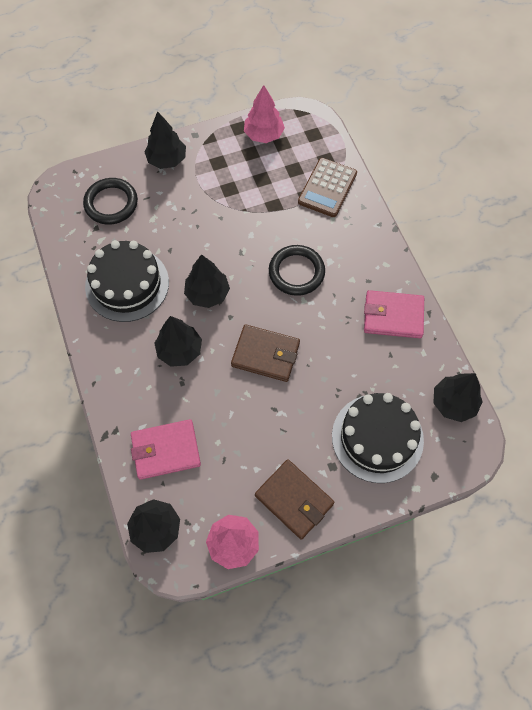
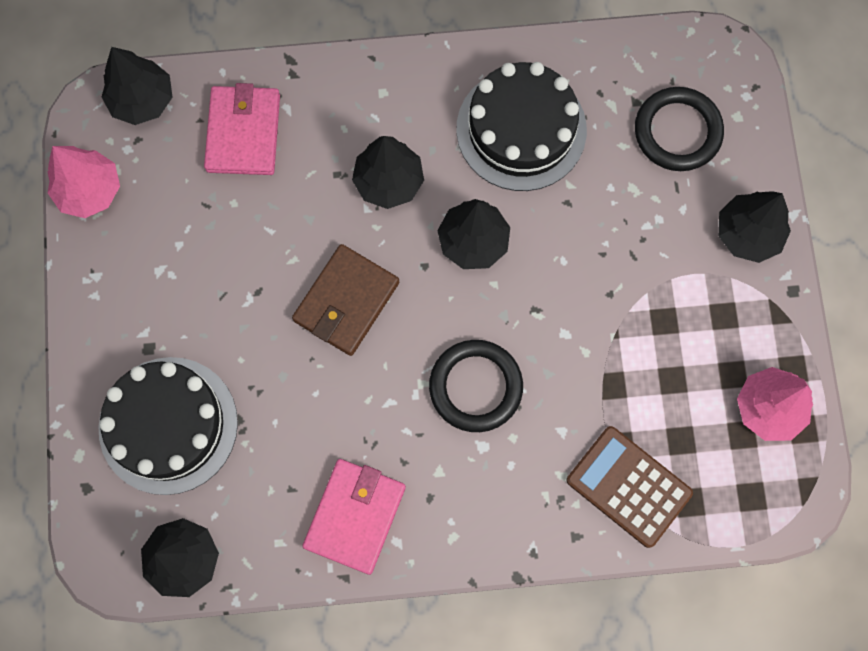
camera: 105 degrees right, 10 degrees up
brown wallet [255,459,335,539] -> none

